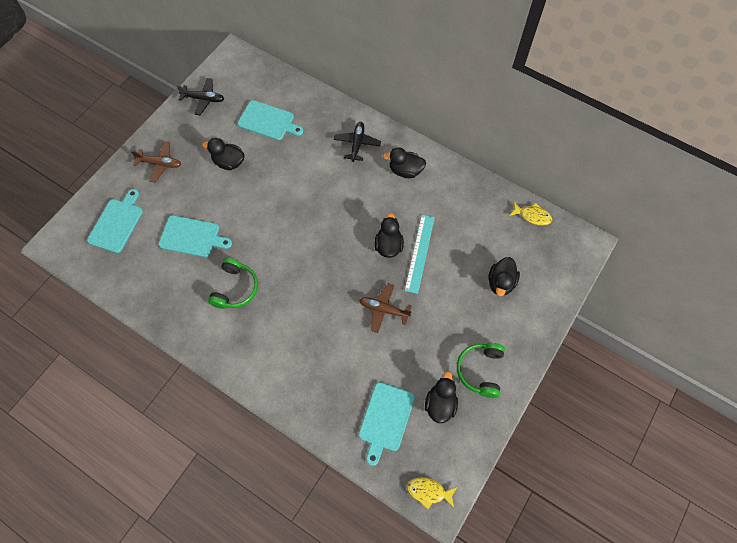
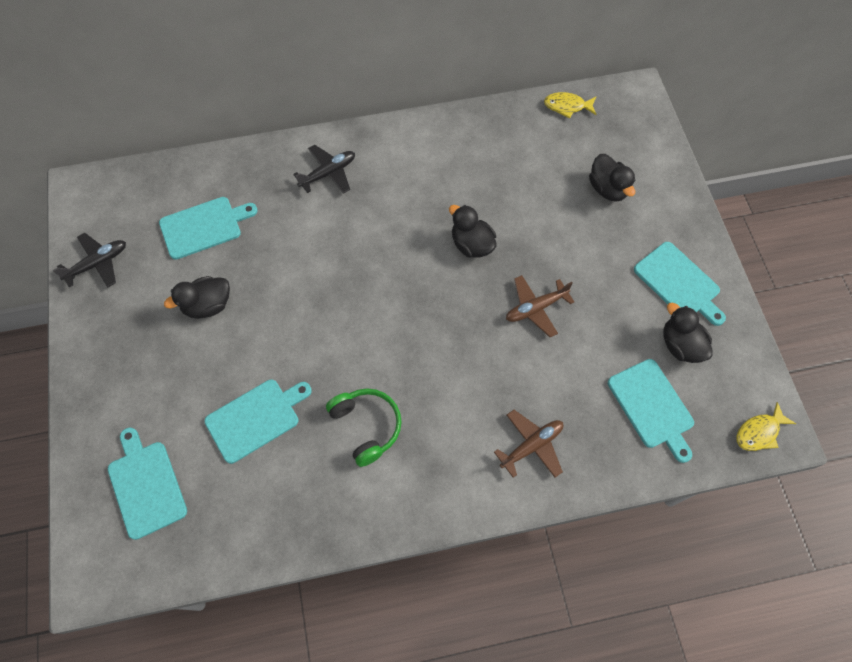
camera: 45 degrees left, 0 degrees up
brown plane [131,141,181,182] -> brown plane moved to [494,410,563,478]
black plane [334,122,381,162] -> black plane turned 90 degrees clockwise [293,145,355,194]
black duck [383,147,426,178] -> none
turquoise ruler [405,215,435,294] -> none
green headphones [457,343,505,398] -> turquoise cutting board [634,242,726,326]
yellow fish [509,201,552,225] -> yellow fish turned 150 degrees counterclockwise [544,92,596,119]

